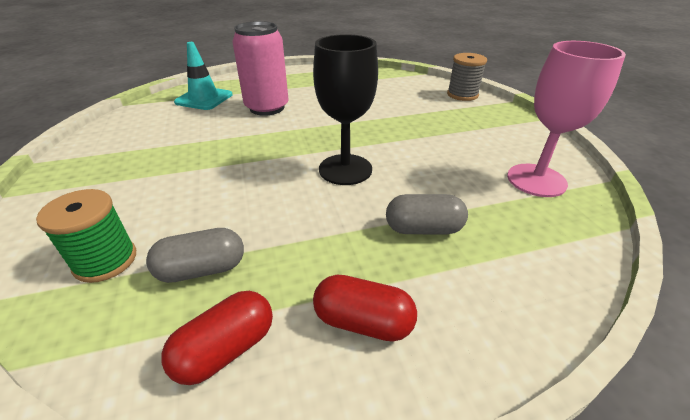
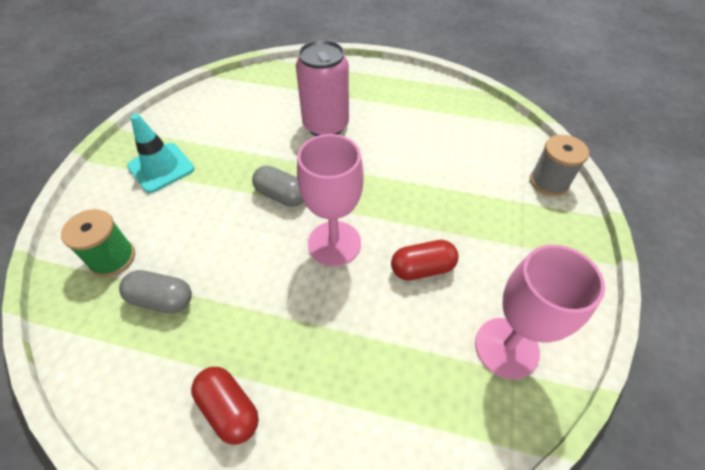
camera: 30 degrees right, 15 degrees up
red capsule [161,291,273,385] -> red capsule moved to [391,240,458,281]
turquoise traffic cone [174,42,233,110] -> turquoise traffic cone moved to [127,114,194,193]
black goblet [313,34,378,185] -> pink goblet [297,134,364,266]
grey capsule [386,194,468,234] -> grey capsule moved to [252,165,304,207]

